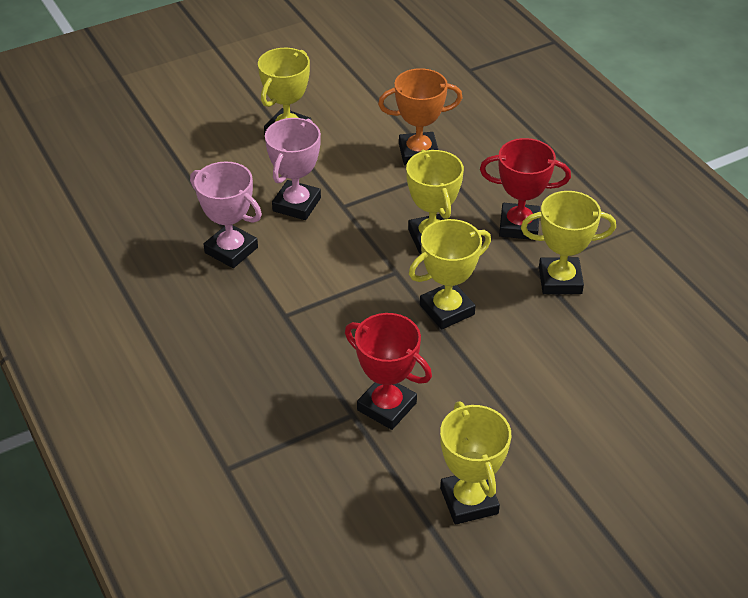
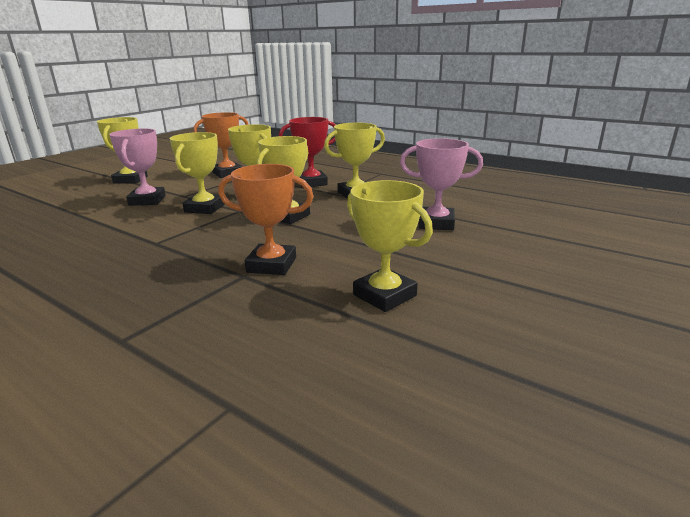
camera: 25 degrees left, 20 degrees down
pink trophy [190,161,262,268] -> pink trophy moved to [400,138,483,230]
red trophy [345,313,432,430] -> orange trophy [218,164,313,275]
none -> yellow trophy [170,132,225,214]

